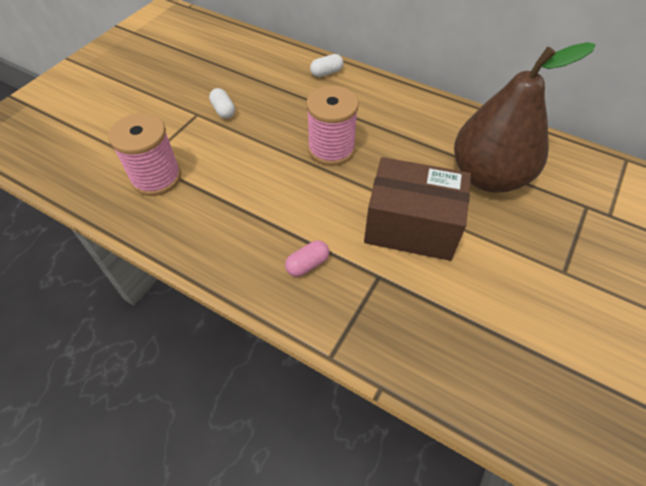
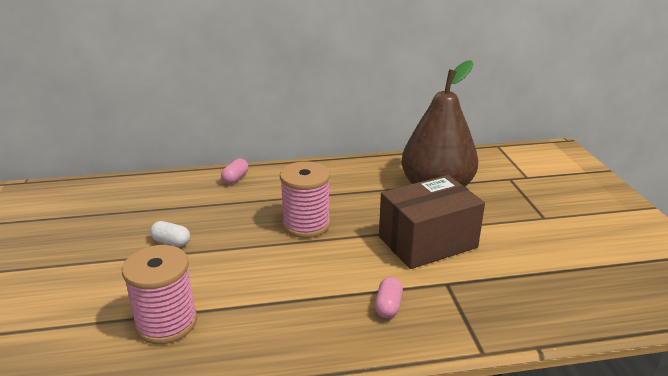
camera: 40 degrees left, 25 degrees down
white capsule [310,54,343,77] -> pink capsule [221,158,249,184]

